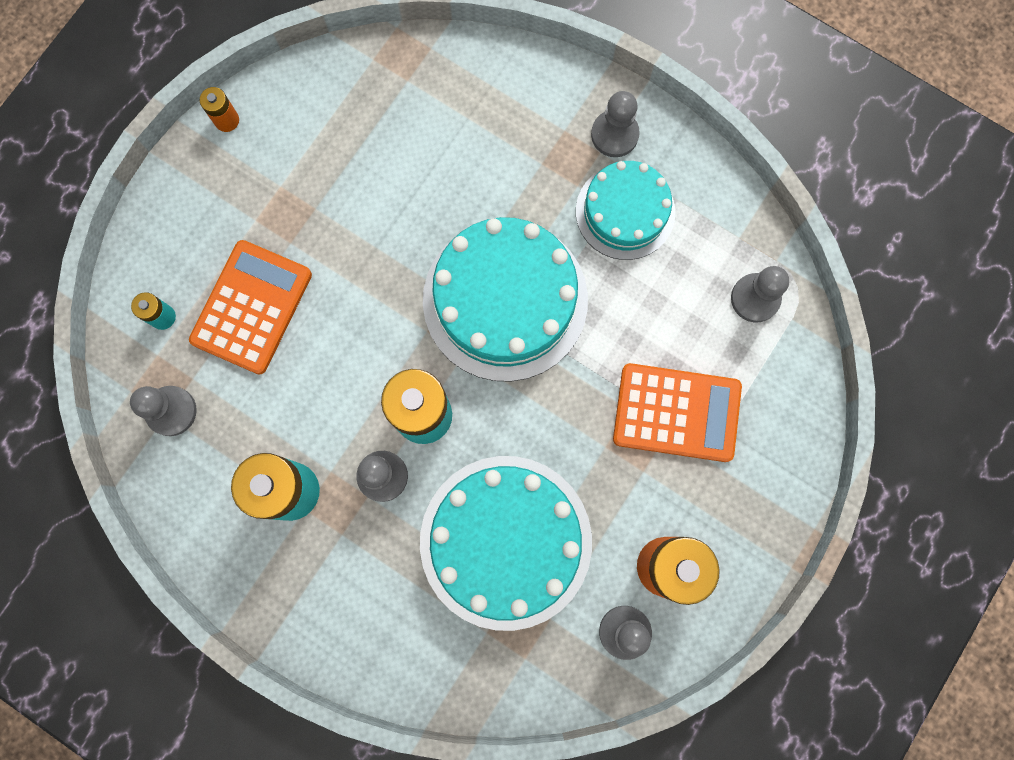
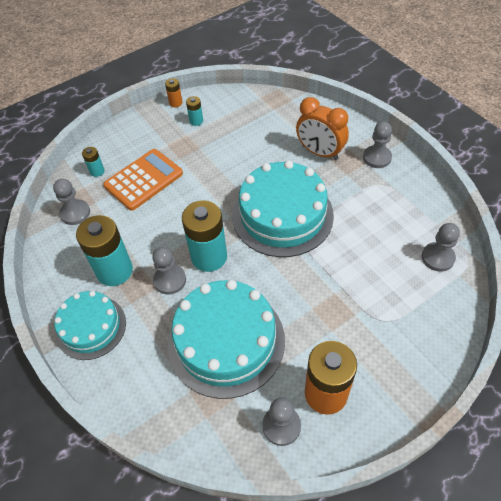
camera: 25 degrees right, 25 degrees down
turquoise cake [576,161,675,260] -> turquoise cake moved to [54,291,126,360]
orange calculator [613,363,742,462] -> none
none -> turquoise battery [186,96,203,126]
none -> orange clock [296,97,349,160]

